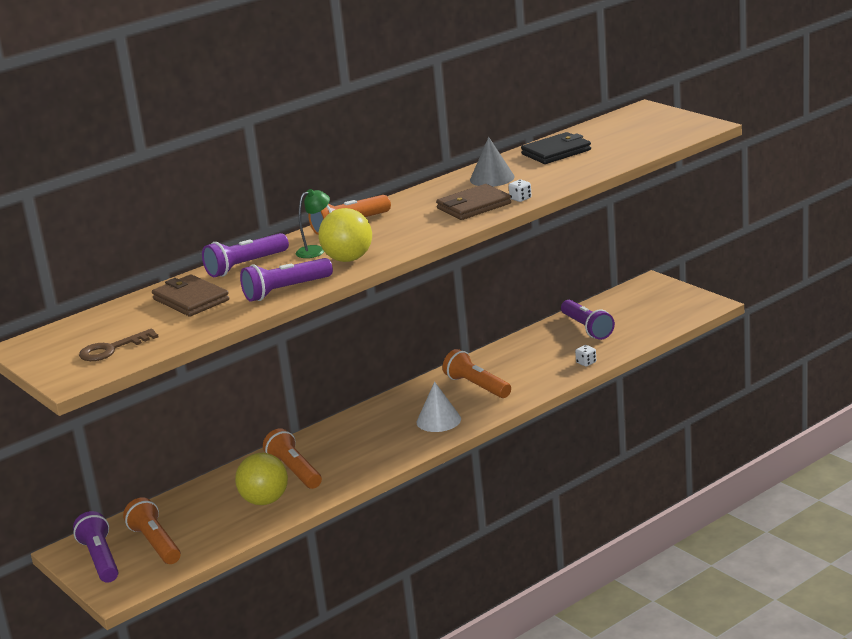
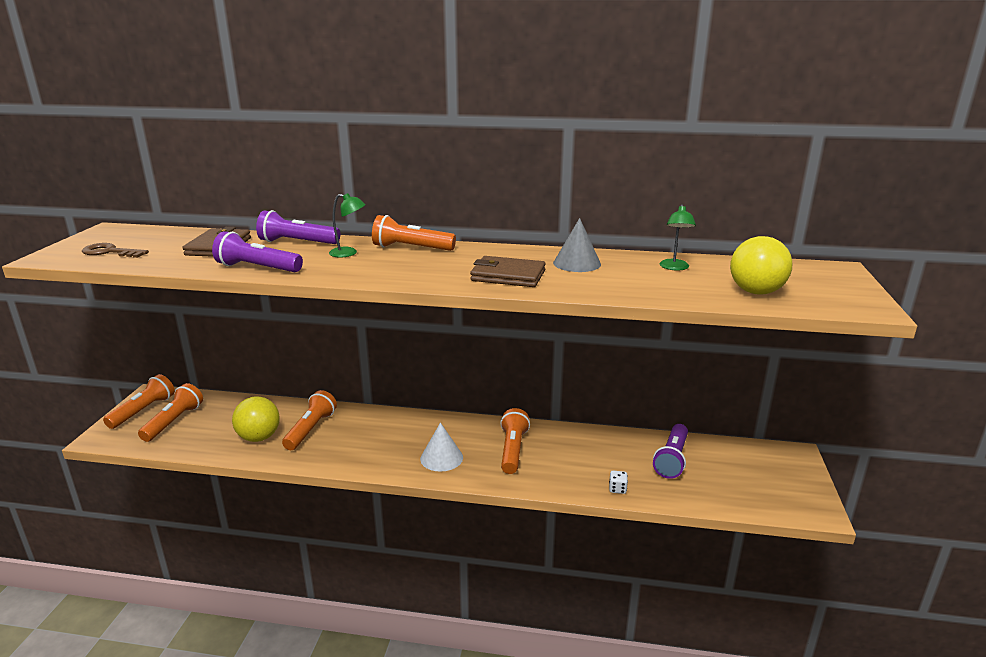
camera: 45 degrees right, 0 degrees up
purple flashlight [73,511,118,583] -> orange flashlight [103,374,175,429]
yellow ball [318,208,372,262] -> yellow ball moved to [730,236,792,294]
white dice [509,180,532,202] -> none
black wallet [521,132,591,164] -> green lamp [660,205,696,270]

